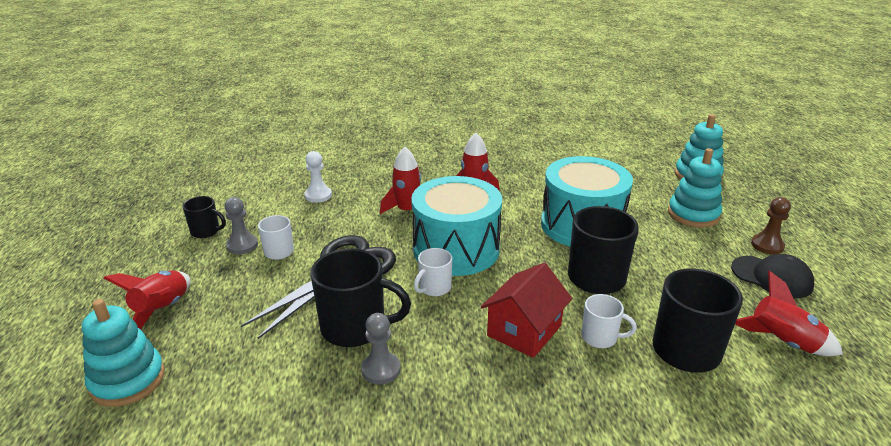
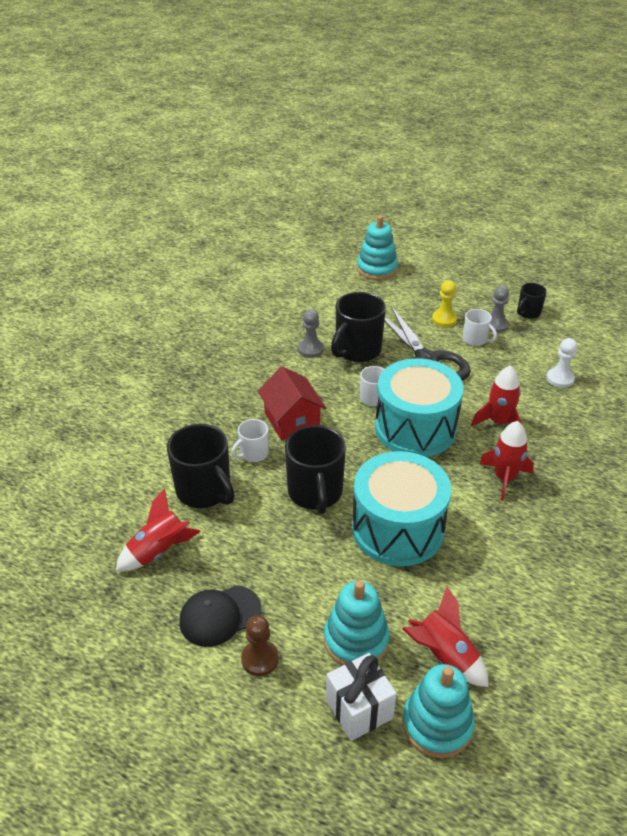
camera: 120 degrees right, 10 degrees up
red rocket [103,270,190,329] -> red rocket moved to [402,586,489,687]
none -> white gift [326,653,397,741]
none -> yellow pawn [432,280,457,327]

